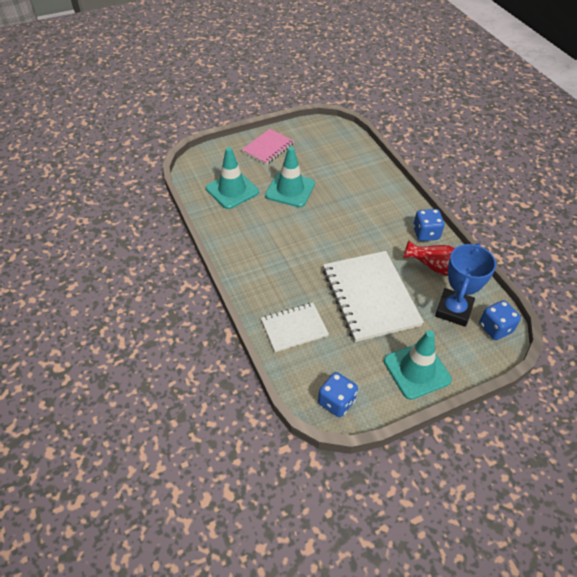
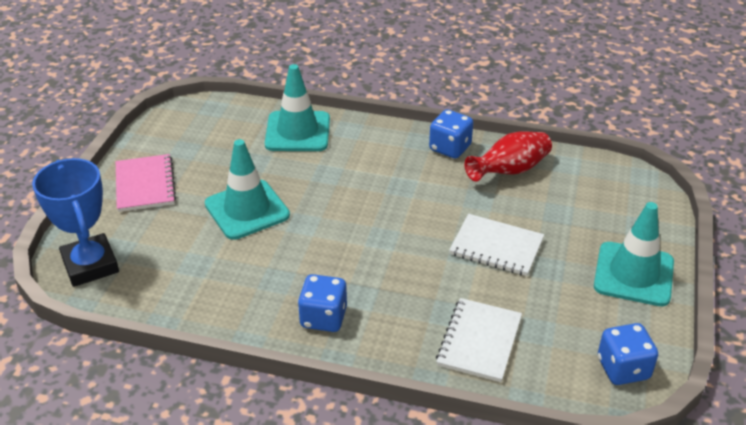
camera: 50 degrees left, 10 degrees down
turquoise traffic cone [206,147,259,209] -> turquoise traffic cone moved to [265,64,330,151]
white notebook [323,251,424,342] -> white notebook [449,214,544,276], size x0.57
blue trophy [435,243,496,327] -> blue trophy moved to [32,158,119,287]
blue dice [479,300,521,340] -> blue dice moved to [298,274,347,332]

